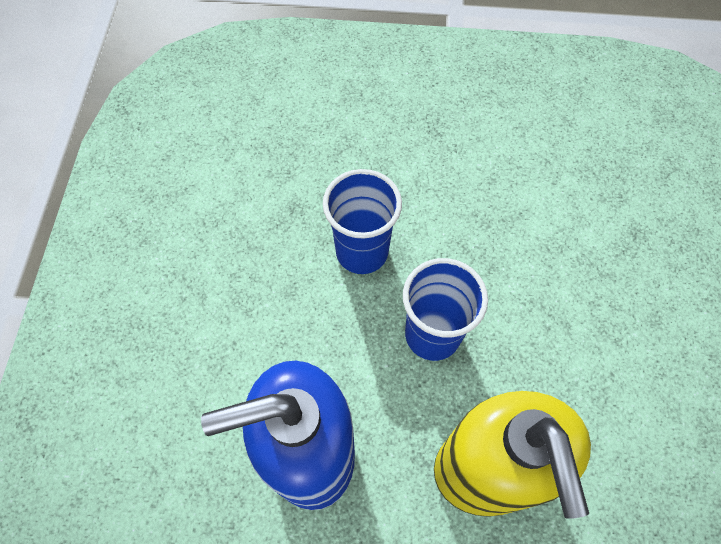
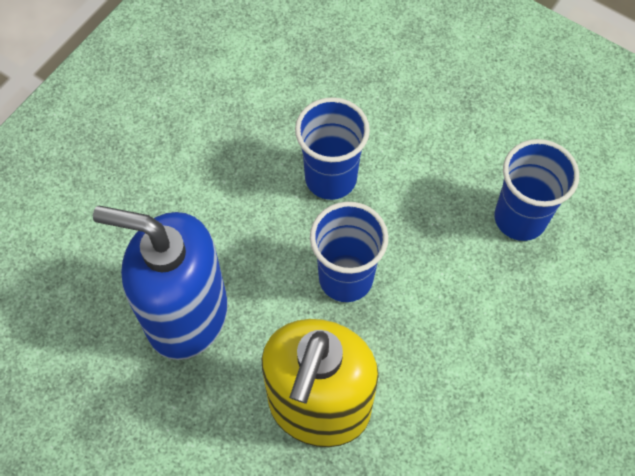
camera: 30 degrees right, 0 degrees up
none -> blue cup [494,139,579,241]

